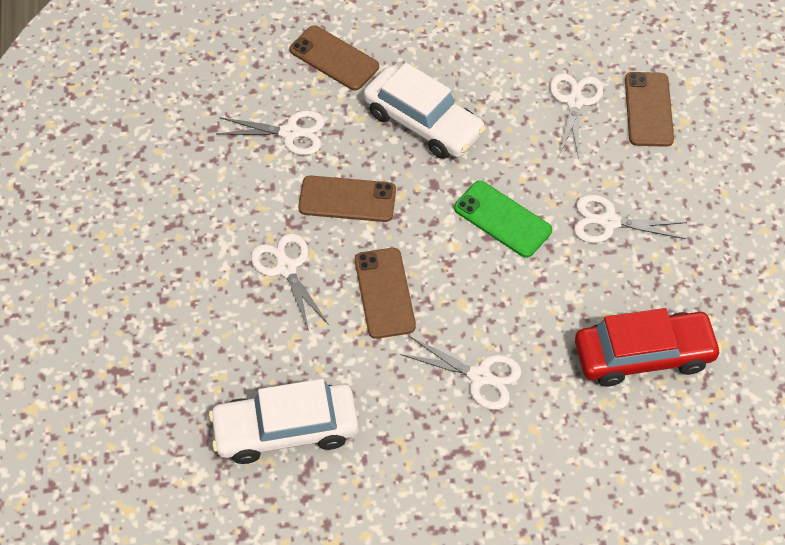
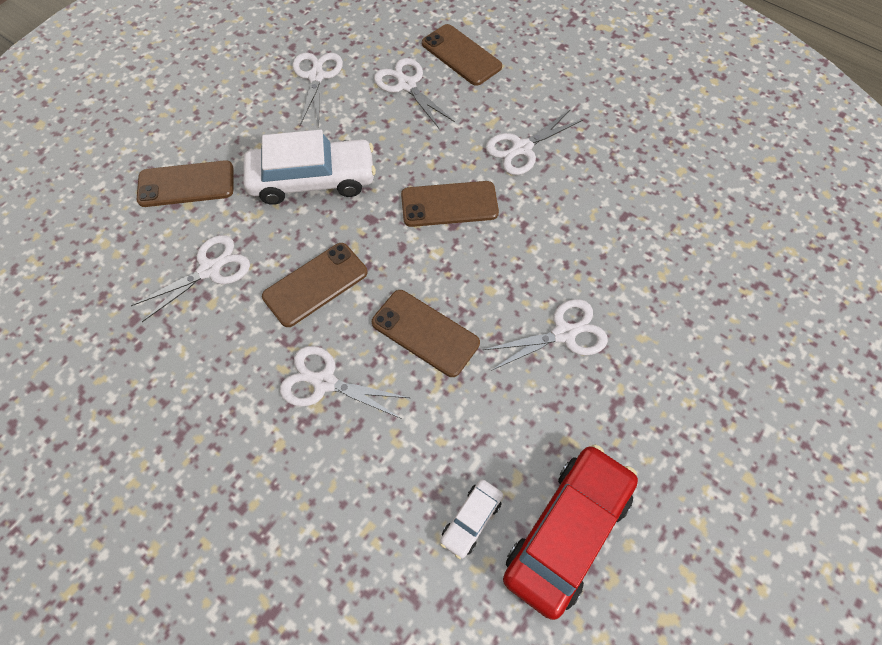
camera: 45 degrees left, 5 degrees up
white car [209,379,358,464] -> white car [440,479,503,559], size x0.47
green phone [454,181,552,258] -> brown phone [401,181,499,227]
red car [575,308,722,387] -> red car moved to [503,444,638,620]
none -> white scissors [293,53,343,126]

